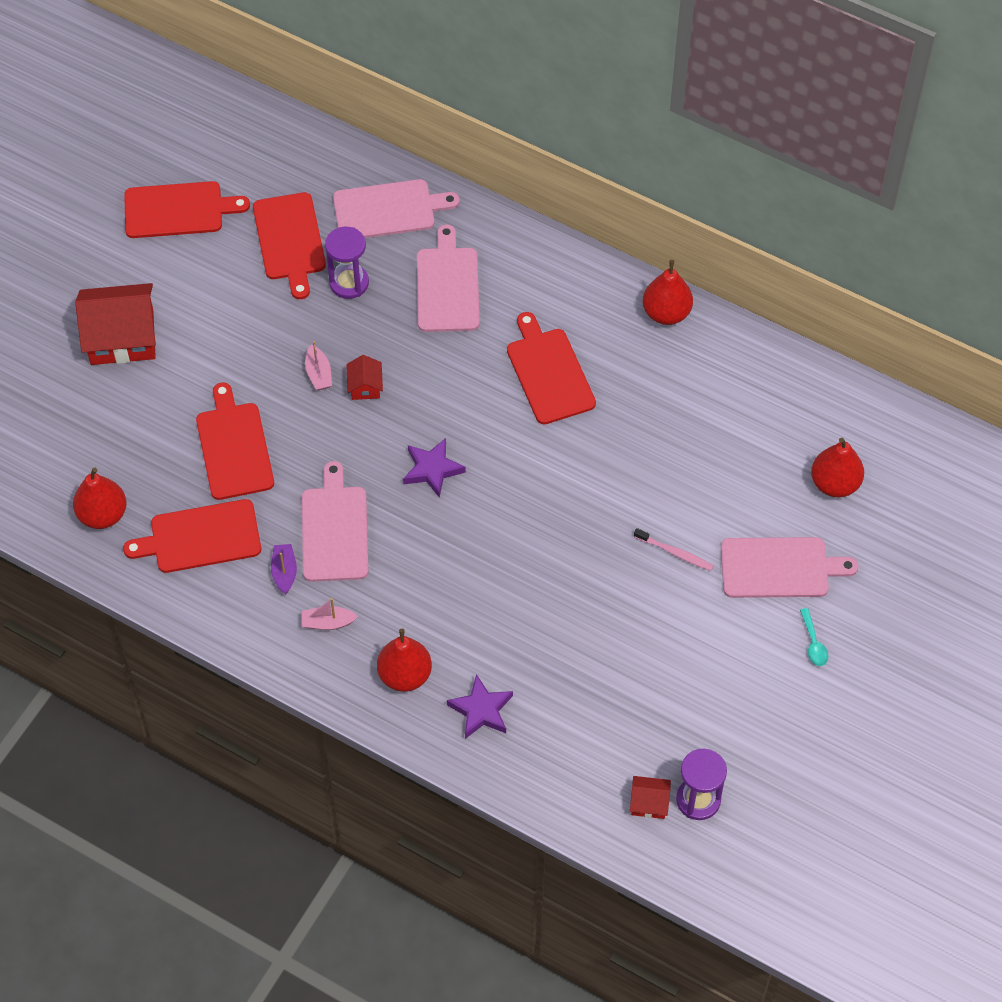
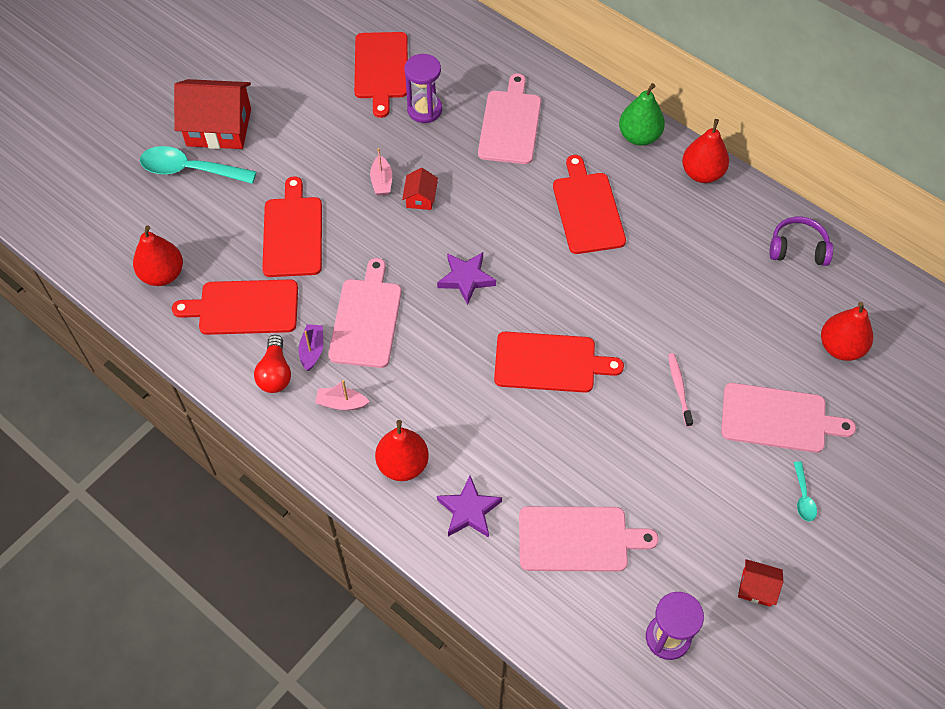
camera: 10 degrees right, 0 degrees up
red cutting board [124,181,250,238] -> red cutting board moved to [494,332,624,393]
pink cutting board [333,179,460,238] -> pink cutting board moved to [519,506,659,572]
red house [630,776,671,819] -> red house moved to [738,559,783,607]
pink toothbrush [634,528,714,571] -> pink toothbrush turned 135 degrees counterclockwise [668,353,693,427]
none -> turquoise spoon [140,146,257,184]
none -> red light bulb [254,335,291,393]
none -> green pear [619,83,665,146]
none -> purple headphones [769,217,833,266]

